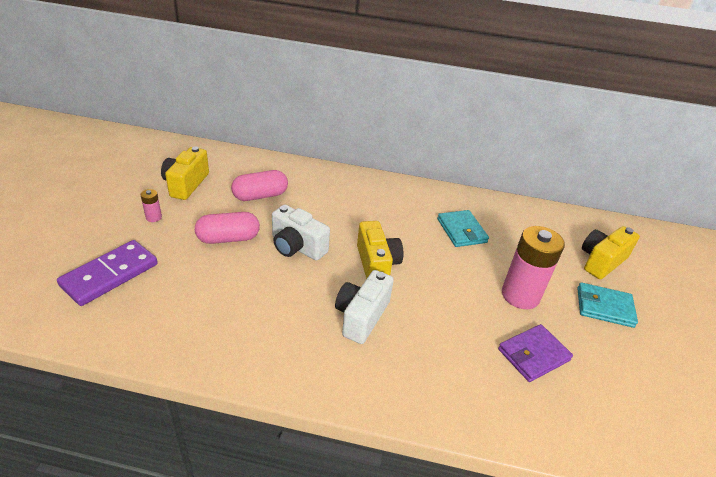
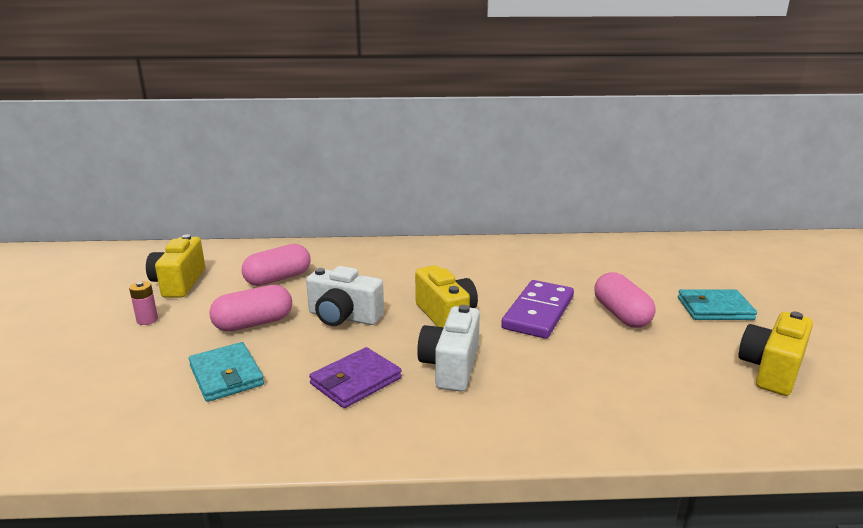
camera: 10 degrees left, 15 degrees down
purple domino [57,240,158,306] -> purple domino moved to [501,280,574,339]
turquoise wallet [437,210,489,247] -> turquoise wallet moved to [189,342,264,402]
purple wallet [498,324,573,382] -> purple wallet moved to [309,347,402,408]
pink battery [502,226,565,309] -> pink capsule [594,272,656,328]
yellow camera [582,226,640,279] -> yellow camera moved to [738,311,813,396]

